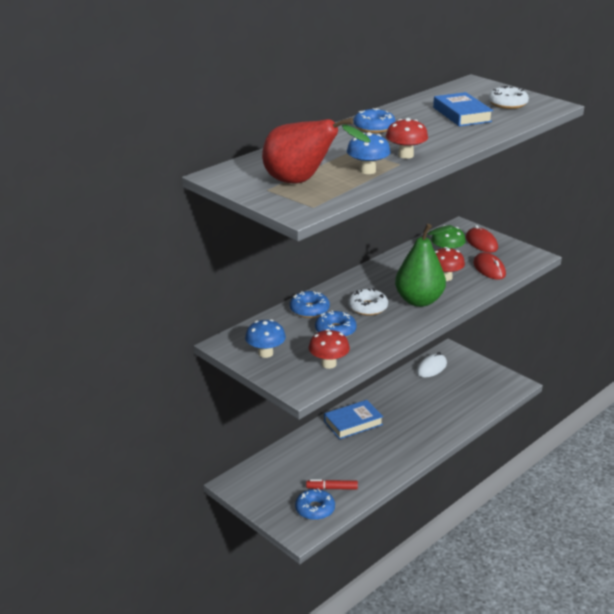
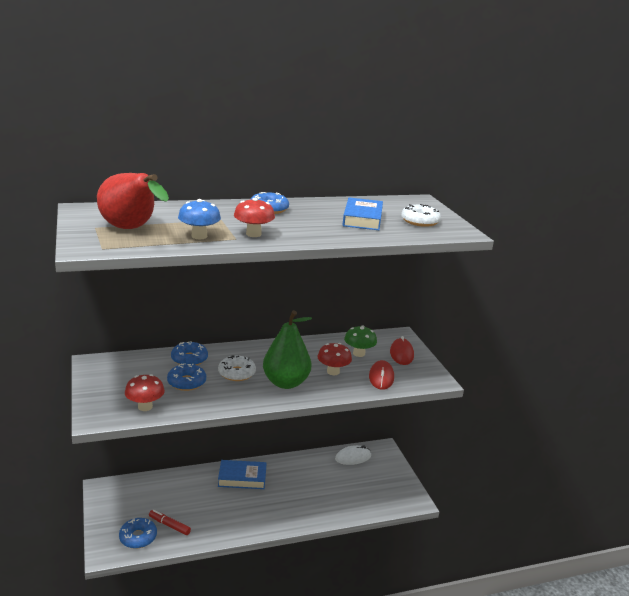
camera: 25 degrees right, 5 degrees down
blue mushroom [245,319,286,358] -> none

